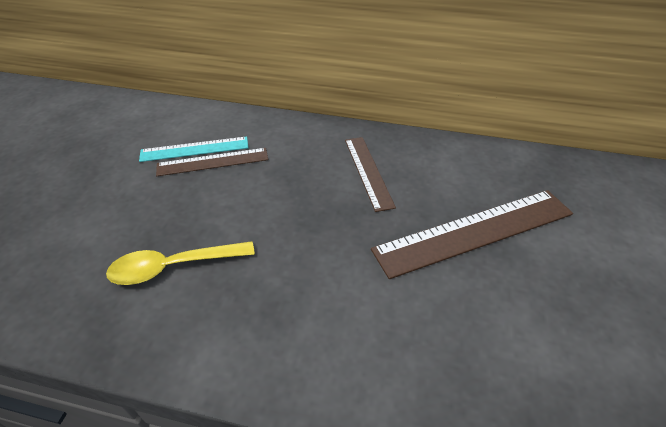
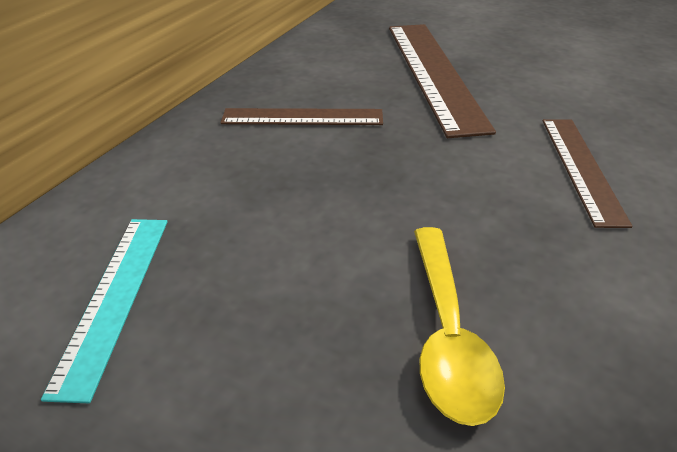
camera: 75 degrees left, 5 degrees down
brown ruler [156,148,268,176] -> brown ruler moved to [543,119,633,228]

